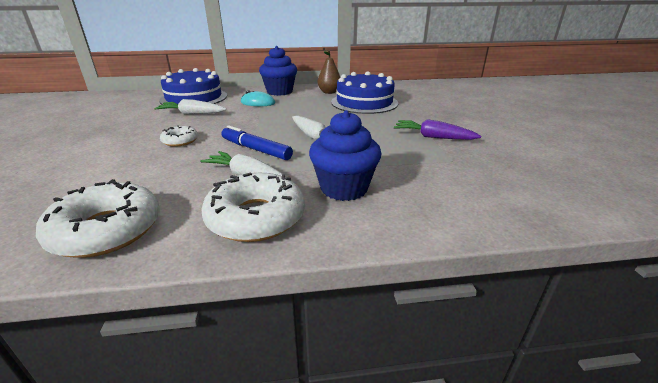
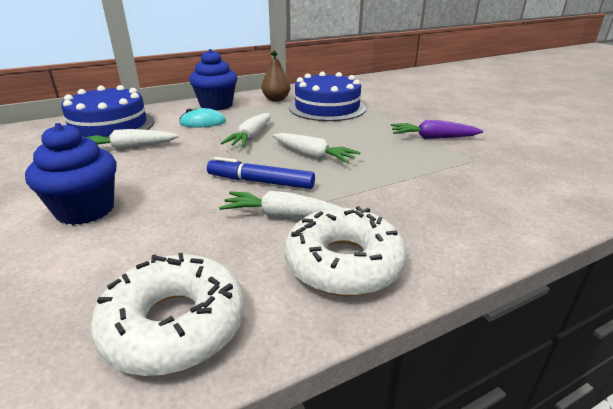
camera: 20 degrees left, 0 degrees up
white donut [160,125,198,147] -> none
blue cupcake [309,110,381,201] -> blue cupcake moved to [25,123,116,225]
none -> white carrot [221,113,271,147]

